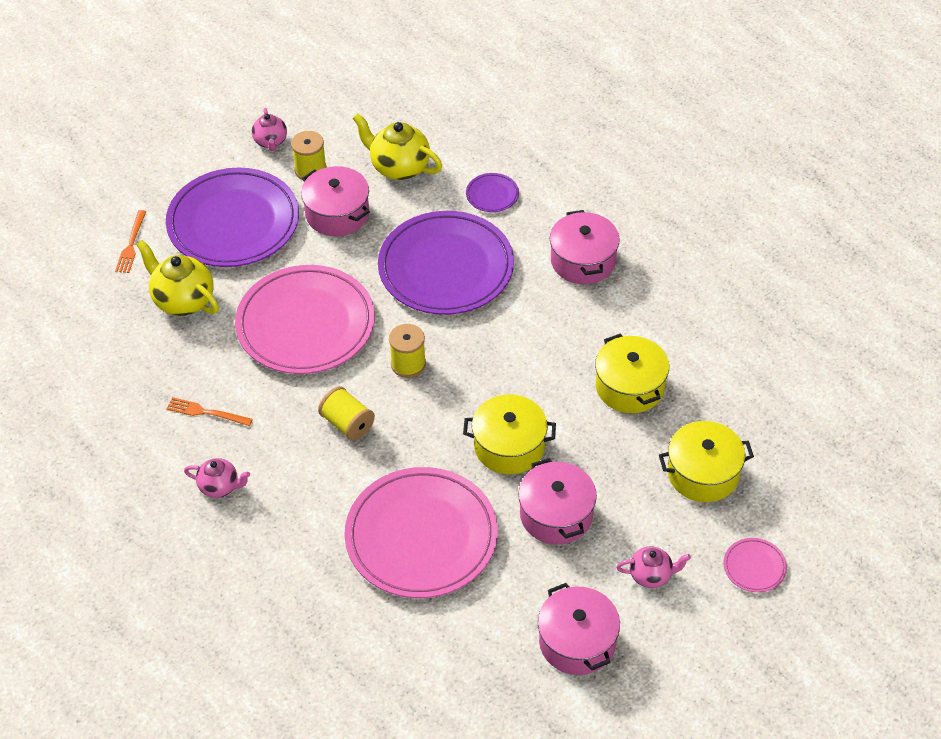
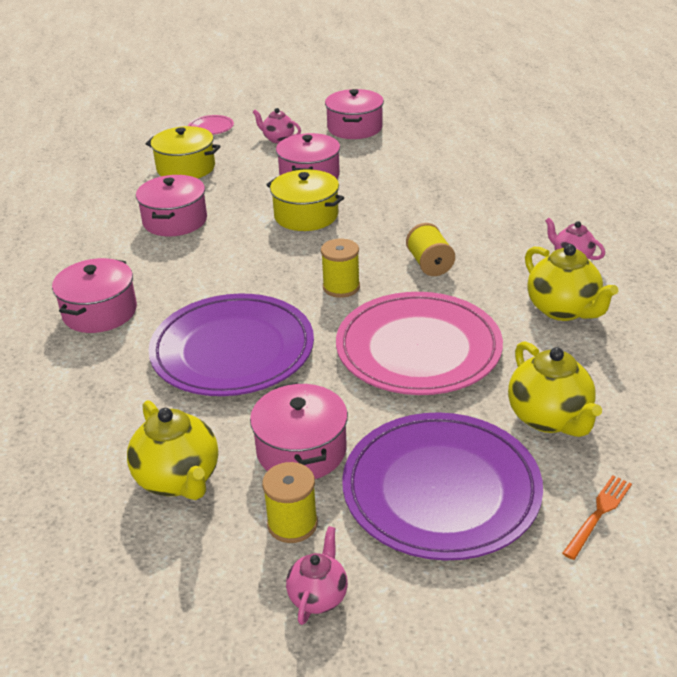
camera: 150 degrees left, 15 degrees down
orange fork [167,397,253,426] -> yellow teapot [525,244,618,321]
pink plate [344,467,498,598] -> none
purple plate [466,173,519,212] -> none
yellow pot [595,334,669,413] -> pink pot [136,175,207,237]

